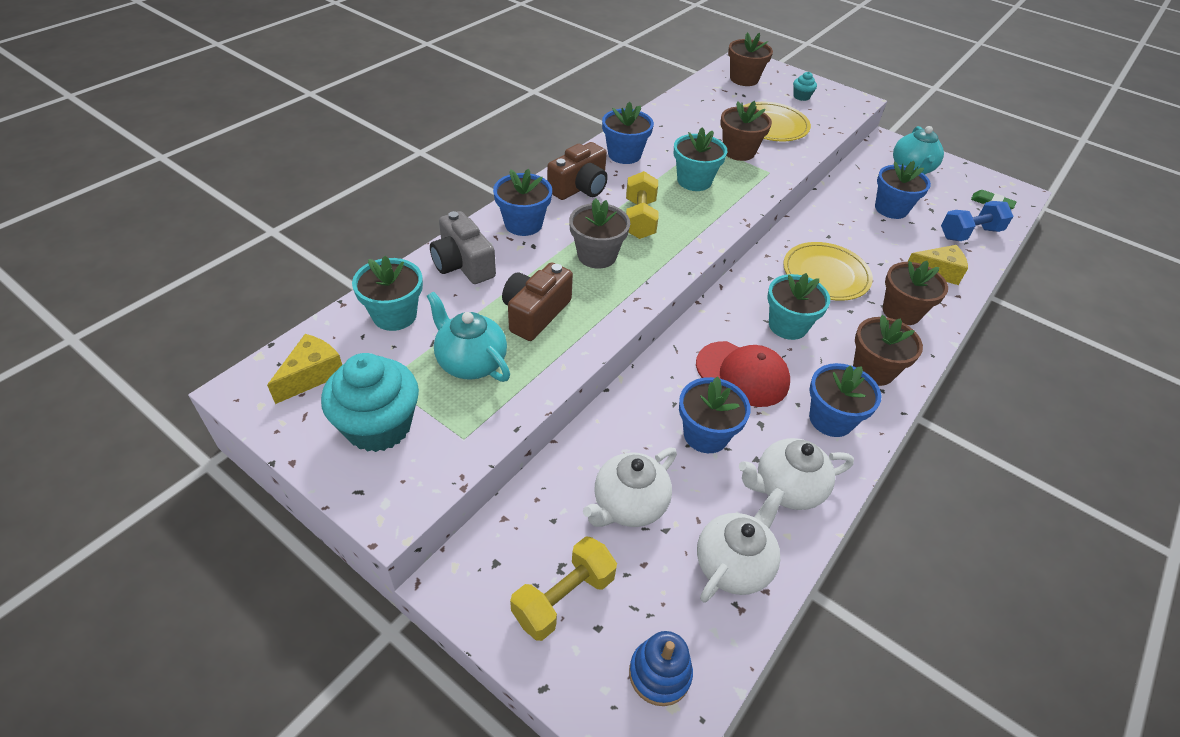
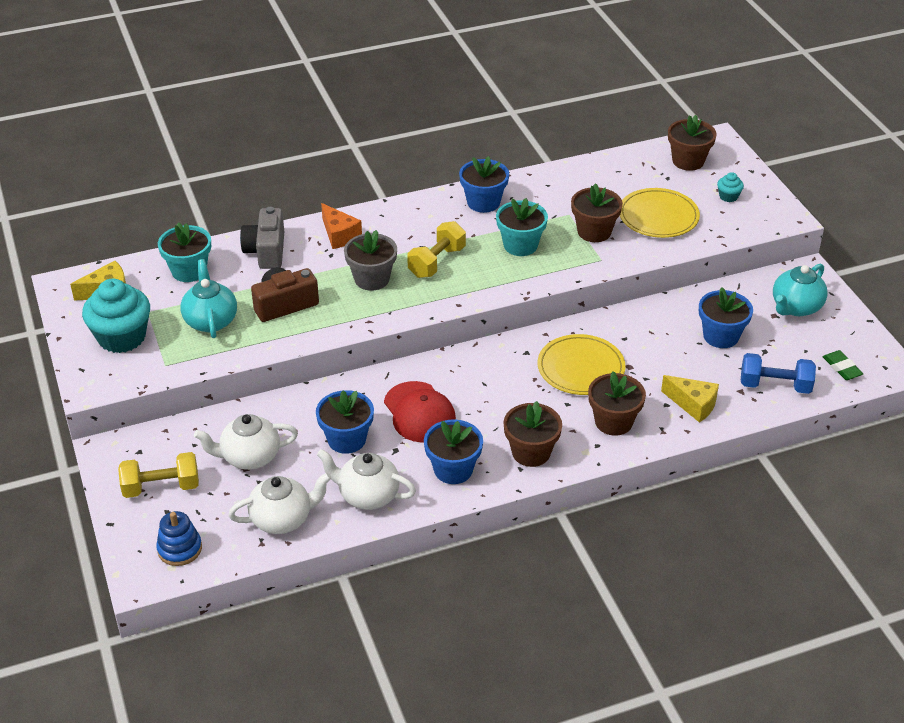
camera: 35 degrees right, 5 degrees down
blue flower pot [493,169,552,236] -> orange cheese [321,203,362,249]
brown camera [547,142,608,200] -> none
turquoise flower pot [767,273,830,340] -> none

